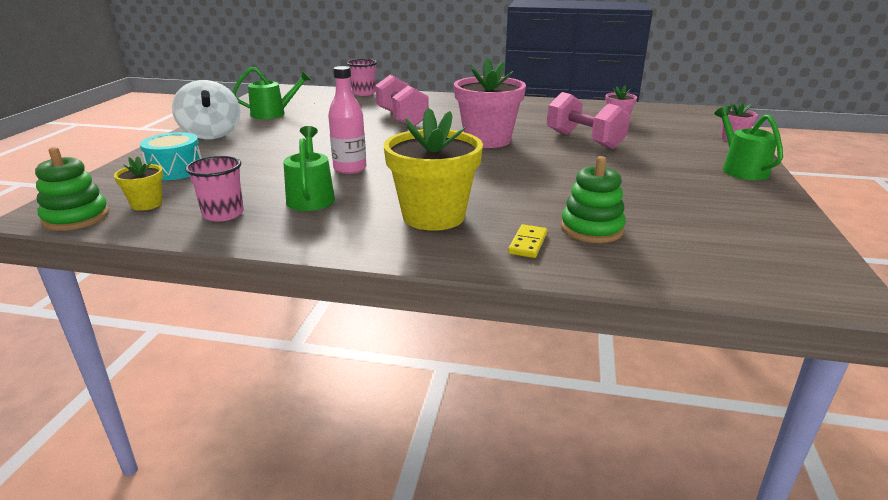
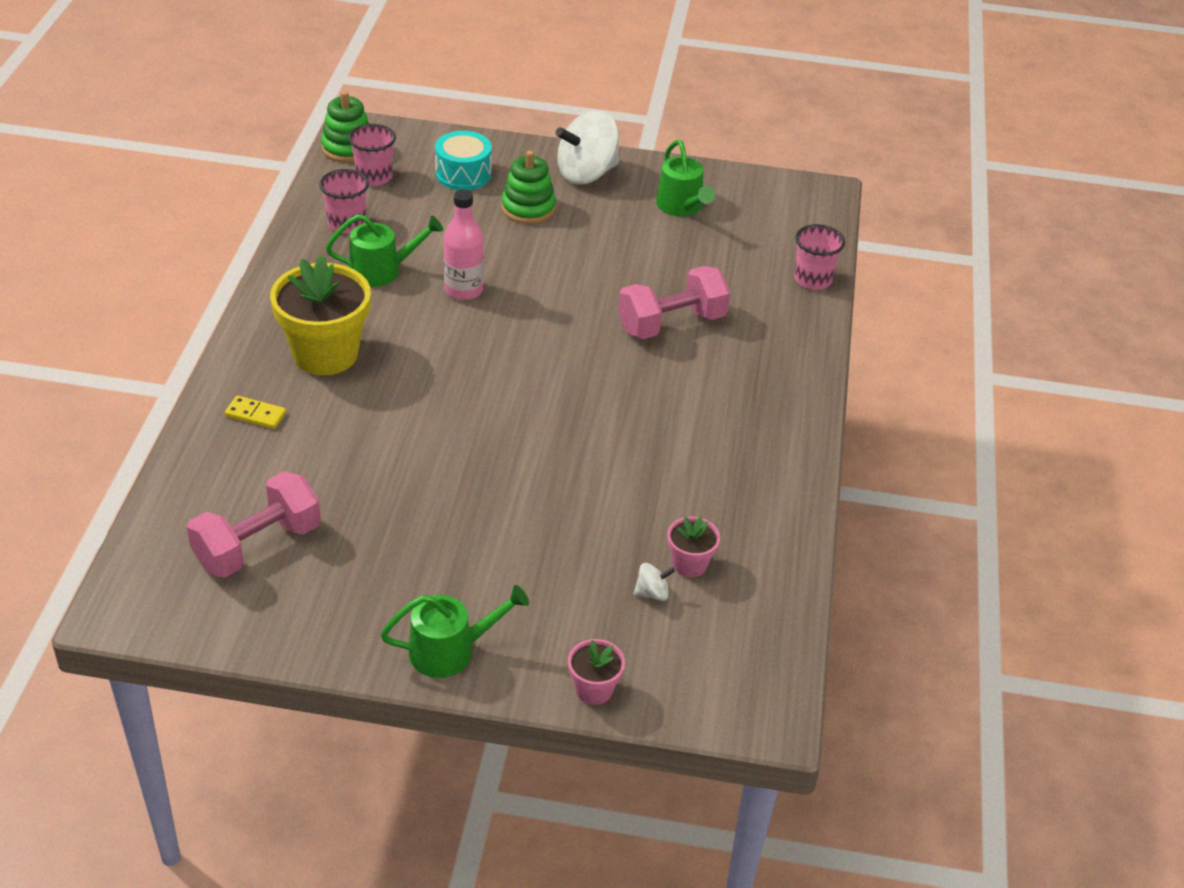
camera: 85 degrees right, 15 degrees up
yellow flower pot [114,156,163,211] -> pink cup [348,124,396,186]
pink flower pot [454,57,526,148] -> none
pink dumbbell [547,92,630,149] -> pink dumbbell moved to [187,471,321,578]
green stacking toy [561,156,626,243] -> green stacking toy moved to [501,151,556,224]
none -> white spinning top [634,563,675,601]

